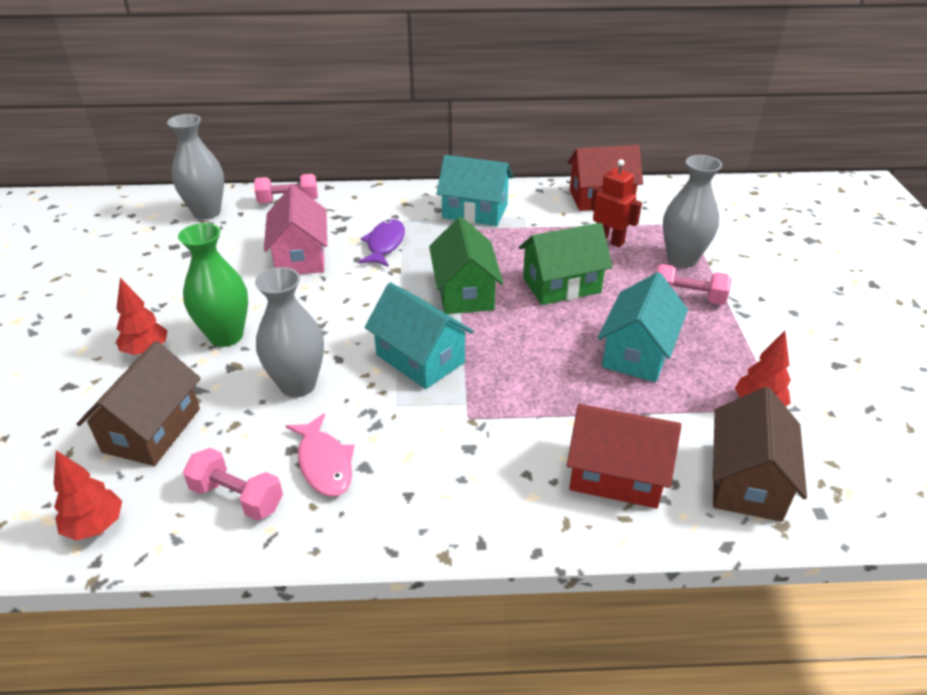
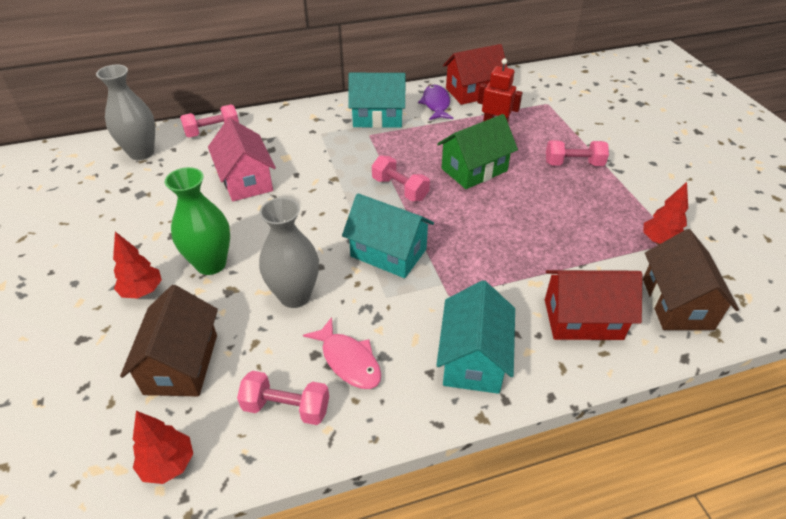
camera: 15 degrees left, 5 degrees up
purple fish [358,219,405,267] -> purple fish moved to [418,85,453,120]
green house [429,217,503,314] -> pink dumbbell [372,156,430,201]
turquoise house [598,272,688,382] -> turquoise house moved to [436,280,515,394]
grey vase [663,155,722,268] -> none

